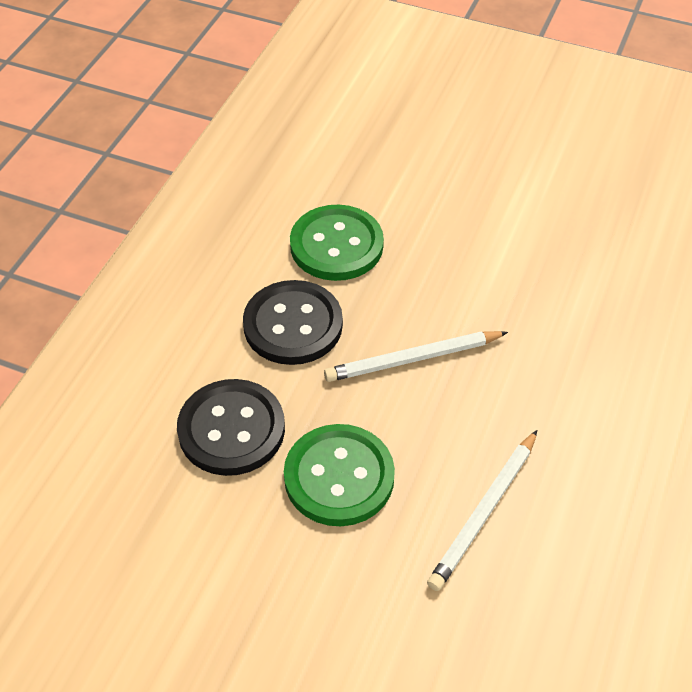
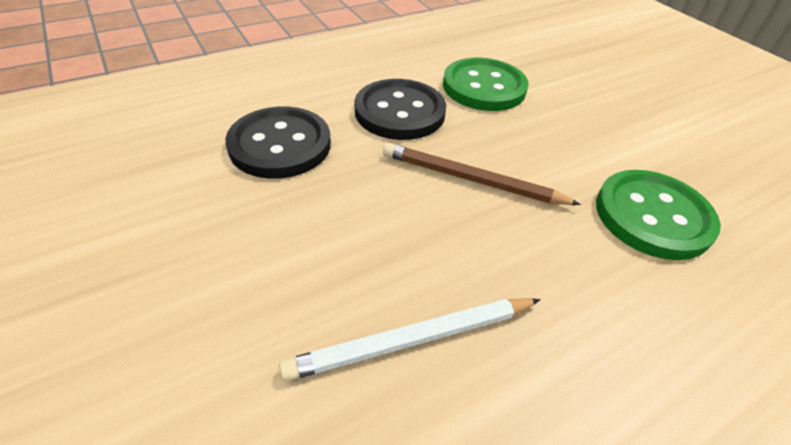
camera: 35 degrees right, 5 degrees down
green button [284,424,395,526] -> green button moved to [596,170,721,260]
white pencil [324,331,508,382] -> brown pencil [383,143,581,205]

